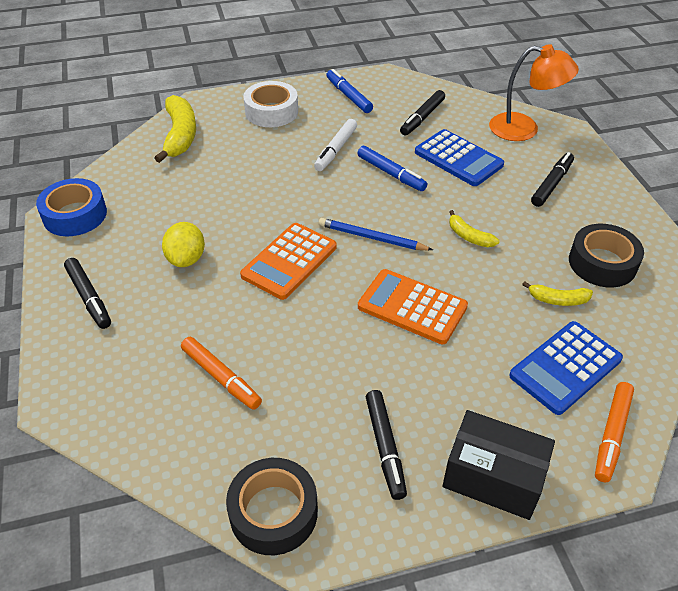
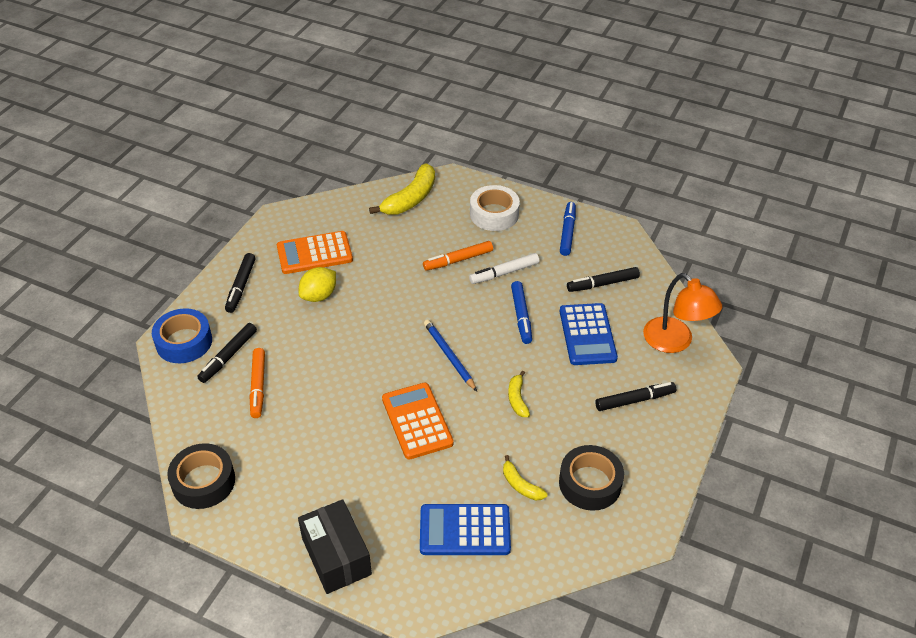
camera: 40 degrees right, 0 degrees up
blue tape [36,178,107,236] -> blue tape moved to [152,308,212,363]
orange calculator [240,223,337,300] -> orange calculator moved to [277,231,353,274]
black marker [366,390,407,500] -> black marker moved to [197,323,257,383]
orange marker [595,382,634,482] -> orange marker moved to [423,241,493,271]

